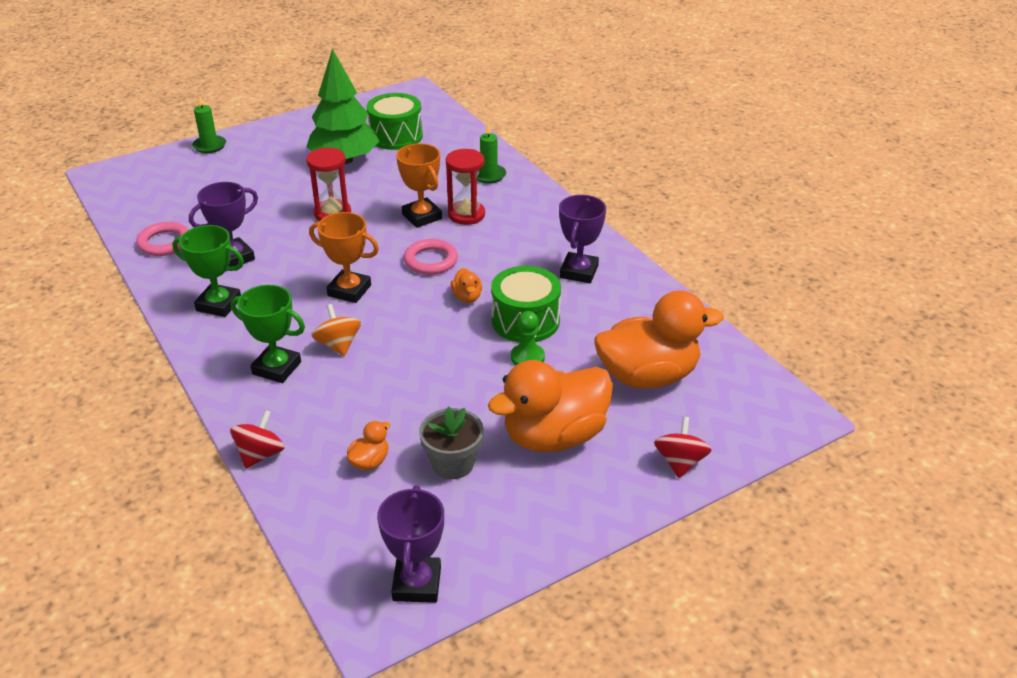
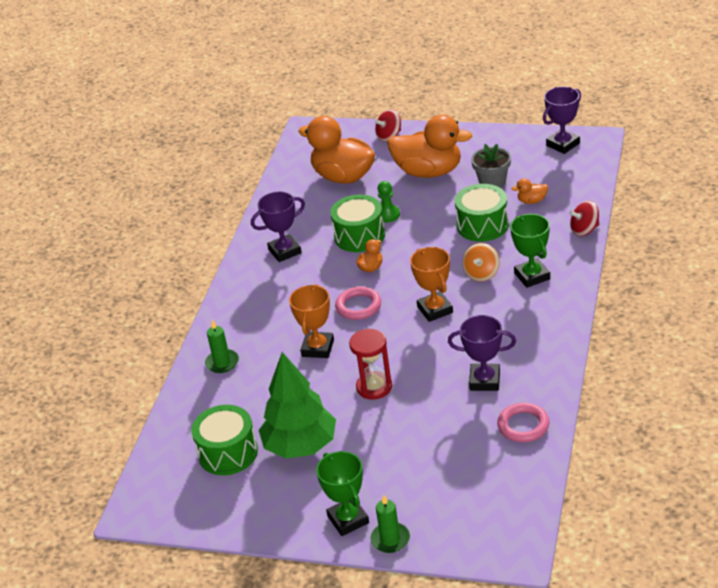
camera: 130 degrees left, 0 degrees up
green trophy [172,225,244,317] -> green trophy moved to [316,451,369,536]
red hourglass [446,149,485,225] -> none
none -> green drum [455,184,509,242]

